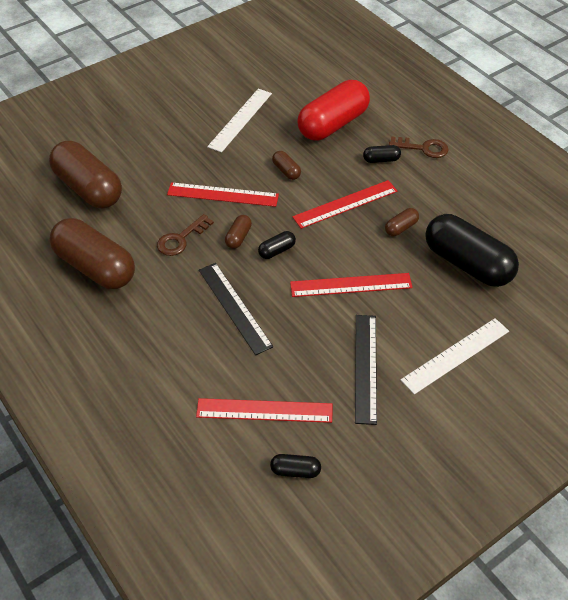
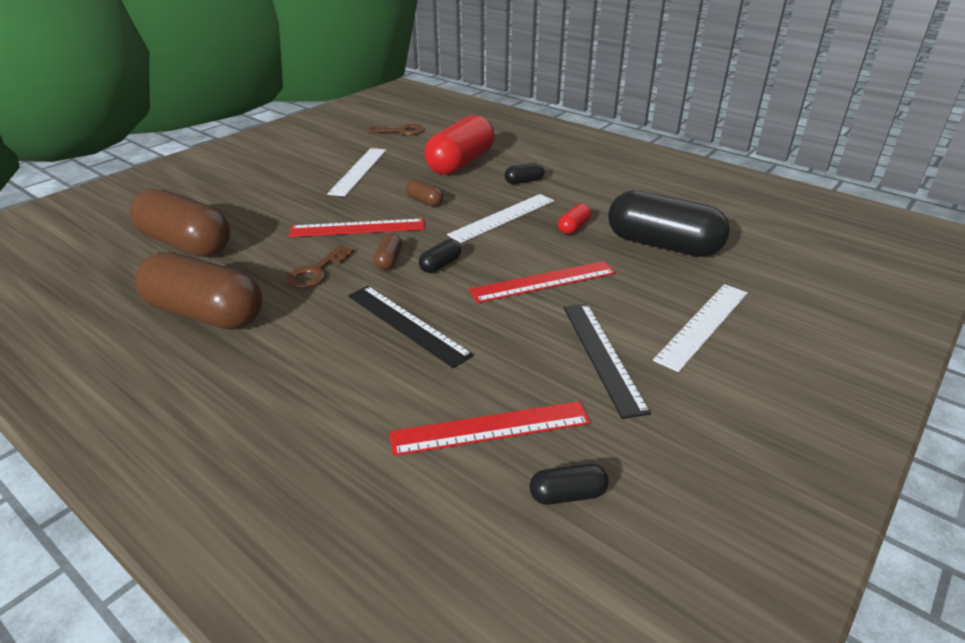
camera: 15 degrees left, 15 degrees down
red ruler [292,180,398,229] -> white ruler [447,194,554,243]
brown capsule [385,208,419,236] -> red capsule [558,203,591,234]
brown key [389,136,449,158] -> brown key moved to [367,124,424,135]

